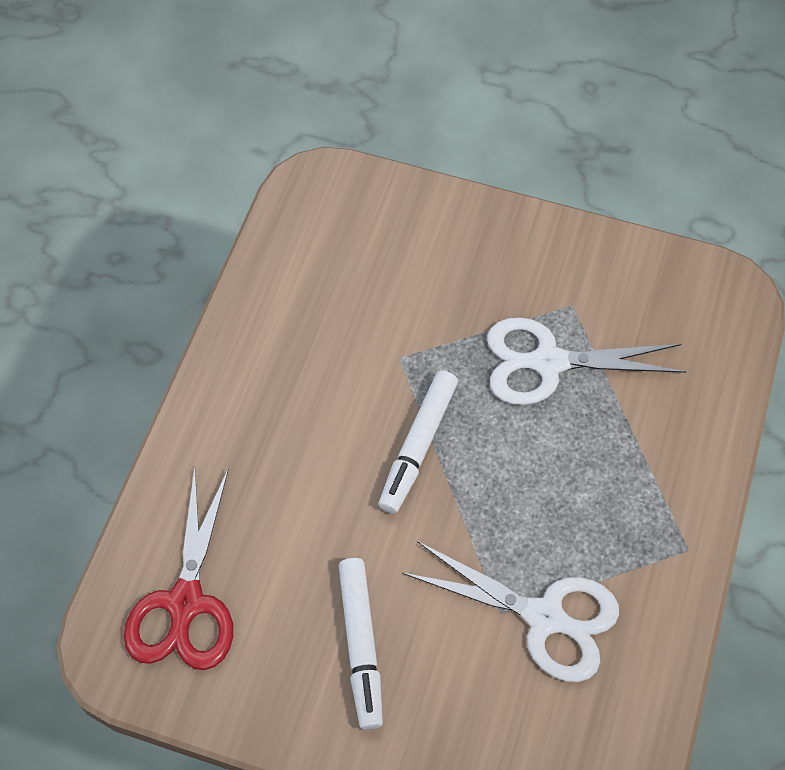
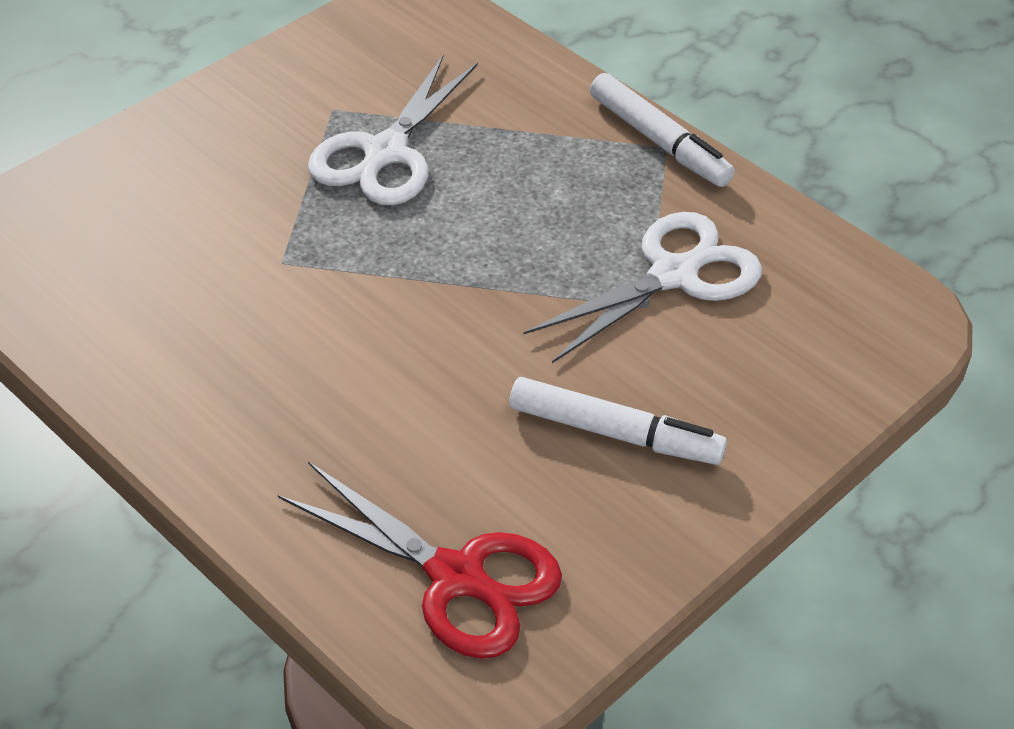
camera: 65 degrees left, 15 degrees down
white marker [379,370,458,514] -> white marker moved to [590,73,735,187]

